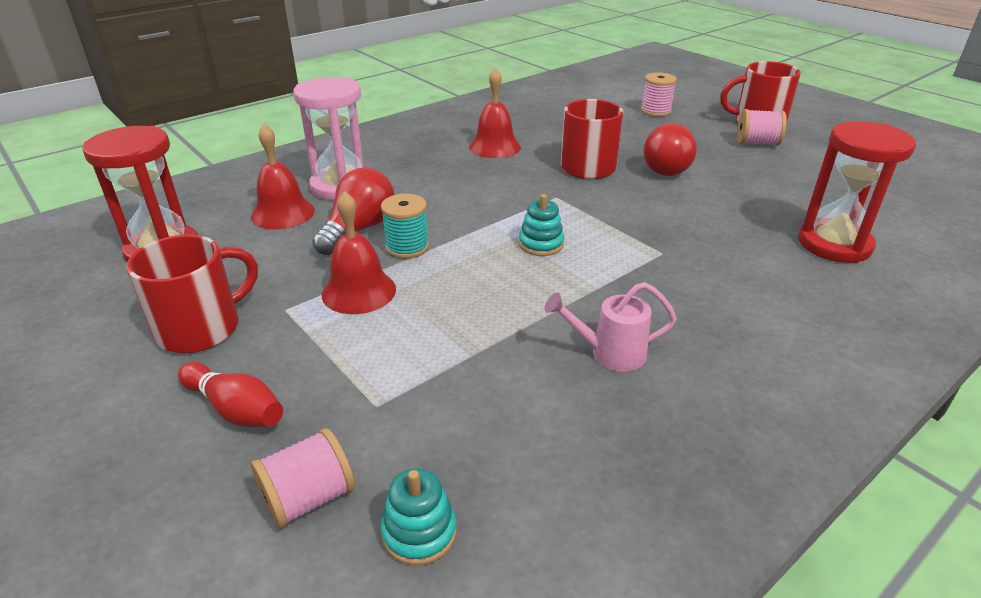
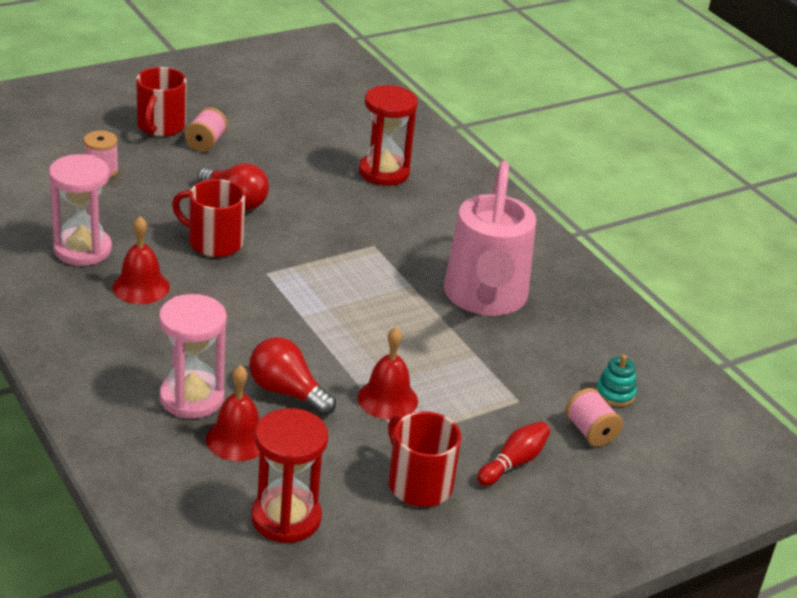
camera: 85 degrees left, 0 degrees up
turquoise spool [381,194,429,259] -> none
turquoise stacking toy [519,194,564,256] -> none
pink watering can [545,282,677,372] -> pink watering can [444,161,536,316], size x2.43
none -> pink hourglass [49,154,112,266]

